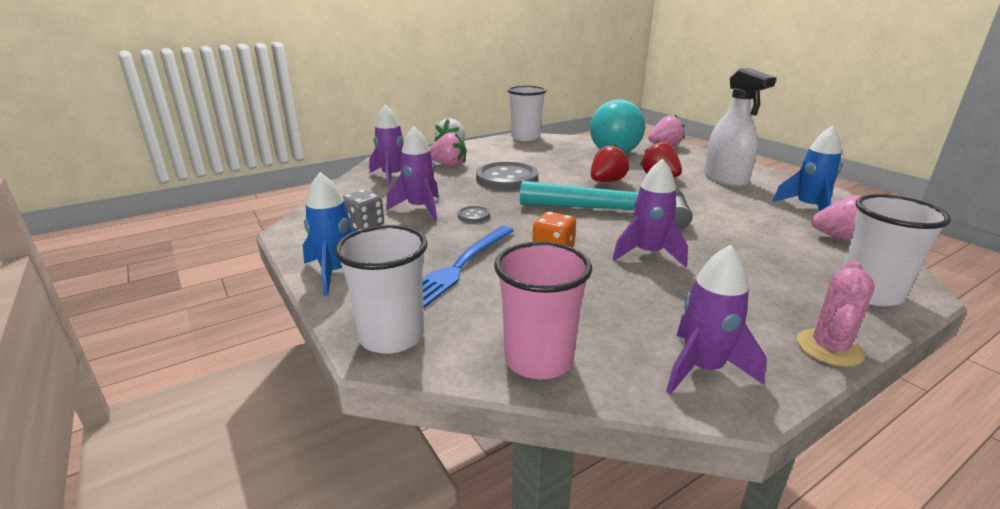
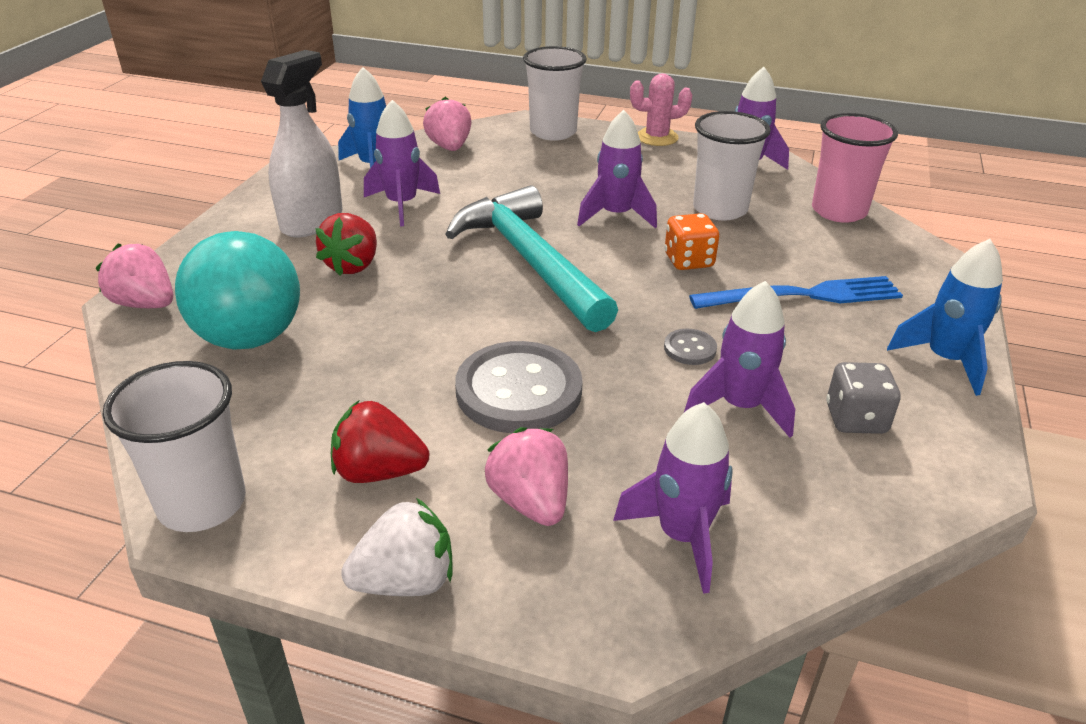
camera: 130 degrees left, 10 degrees up
white cup [334,225,427,354] -> white cup moved to [693,111,771,221]
red strawberry [591,144,629,182] -> red strawberry moved to [331,400,429,483]
none -> purple rocket [364,100,440,226]

